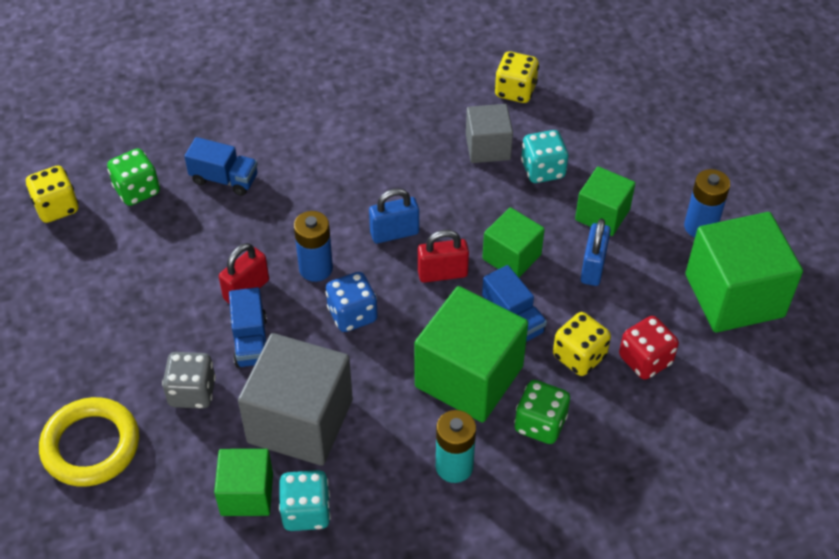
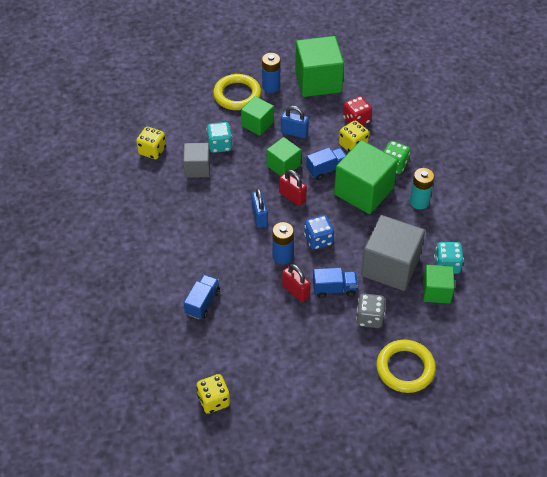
camera: 85 degrees left, 0 degrees up
green dice [107,148,160,206] -> none
red padlock [418,230,469,283] -> red padlock turned 45 degrees counterclockwise [279,170,307,206]
none -> yellow ring [213,74,261,110]

